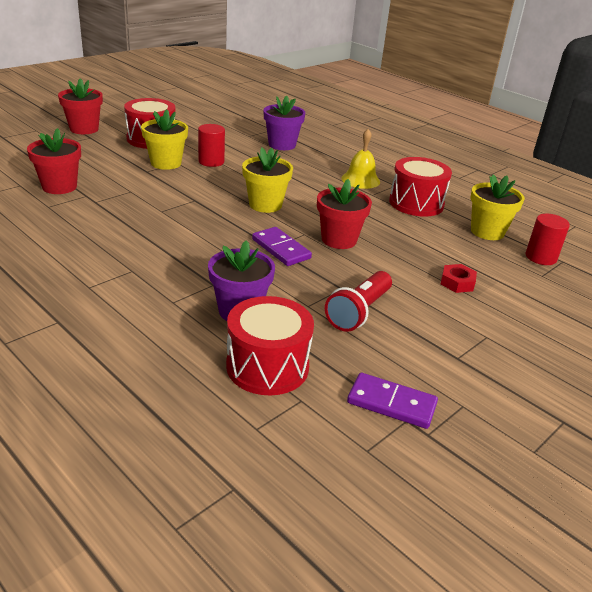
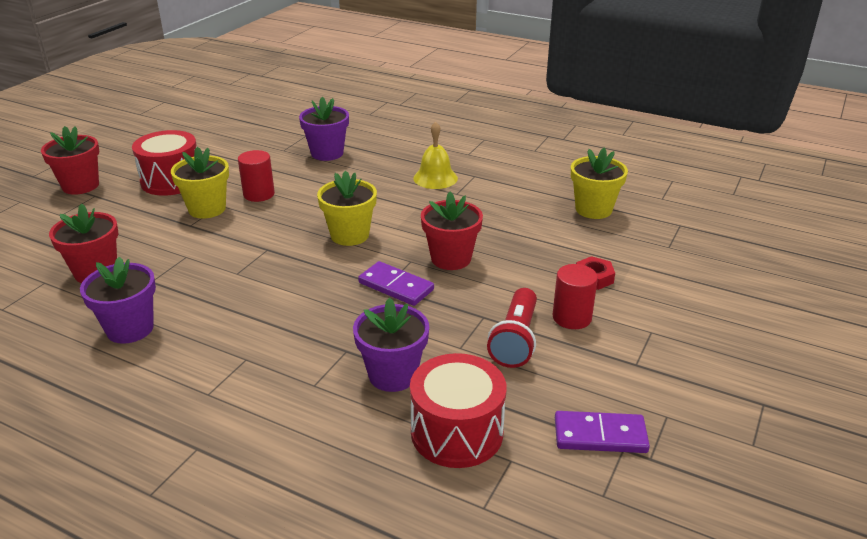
camera: 15 degrees left, 0 degrees up
red drum [389,157,452,217] -> none
red cylinder [525,214,570,265] -> red cylinder moved to [553,264,598,329]
none -> purple flower pot [80,257,156,344]

